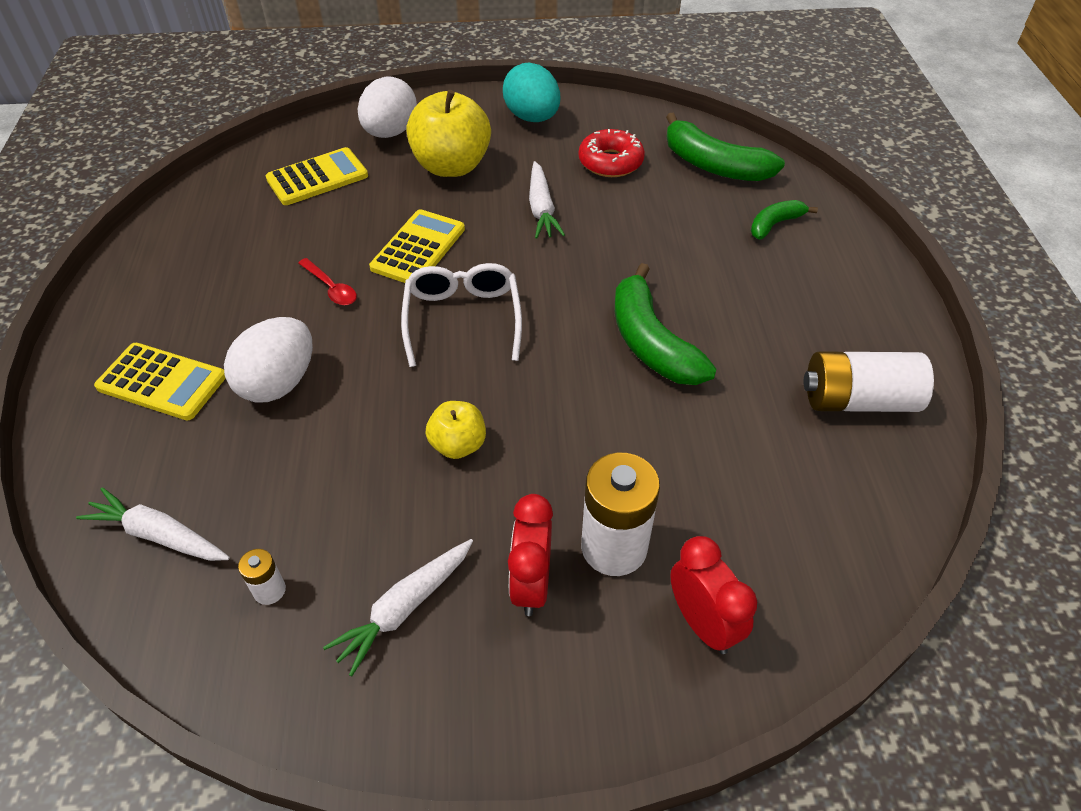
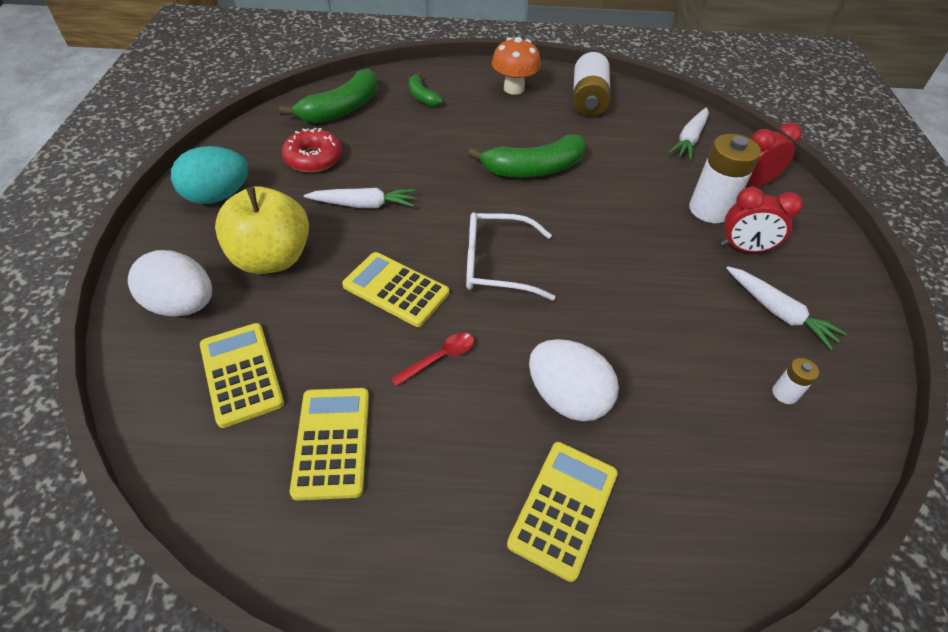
camera: 85 degrees left, 0 degrees up
white carrot [76,488,230,561] -> white carrot moved to [669,108,709,160]
yellow apple [426,401,486,459] -> none
none -> yellow calculator [290,388,369,500]
none -> orange mushroom [492,37,541,95]

